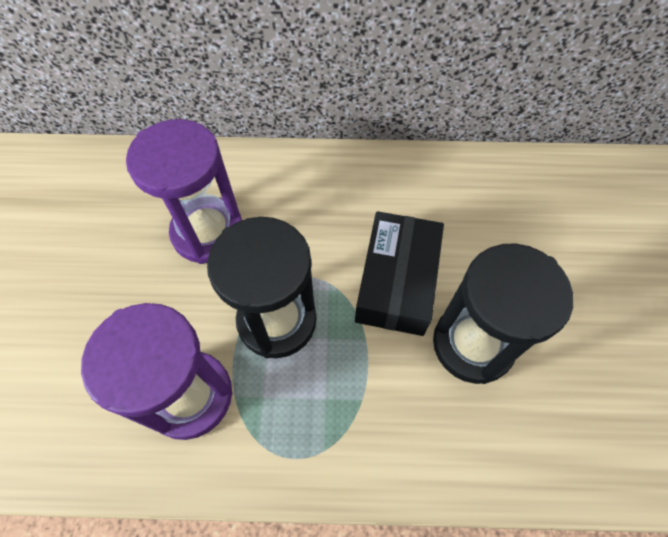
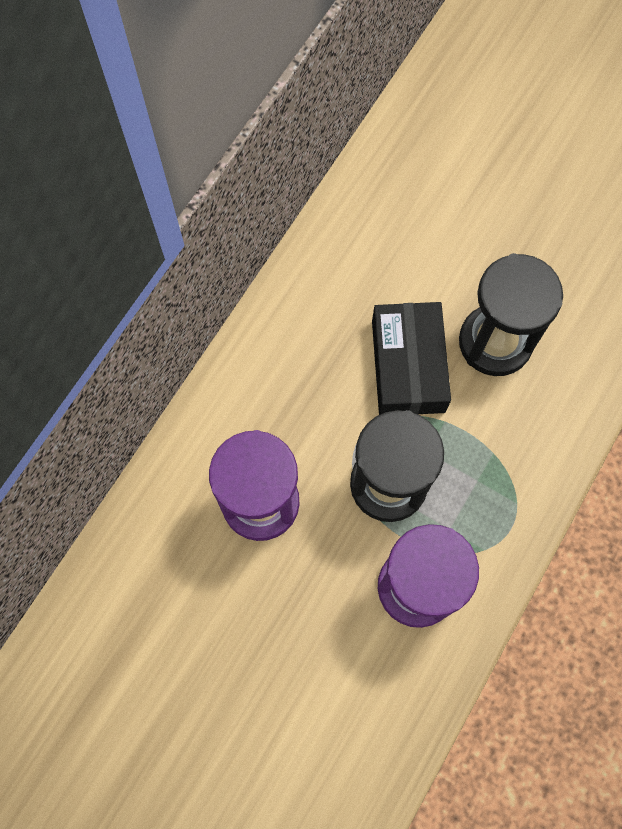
camera: 60 degrees left, 10 degrees up
black box [355,211,444,336] -> black box turned 45 degrees clockwise [372,302,451,415]

